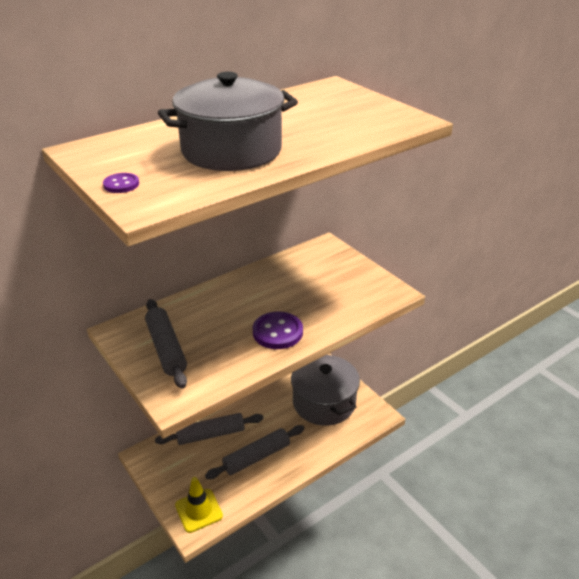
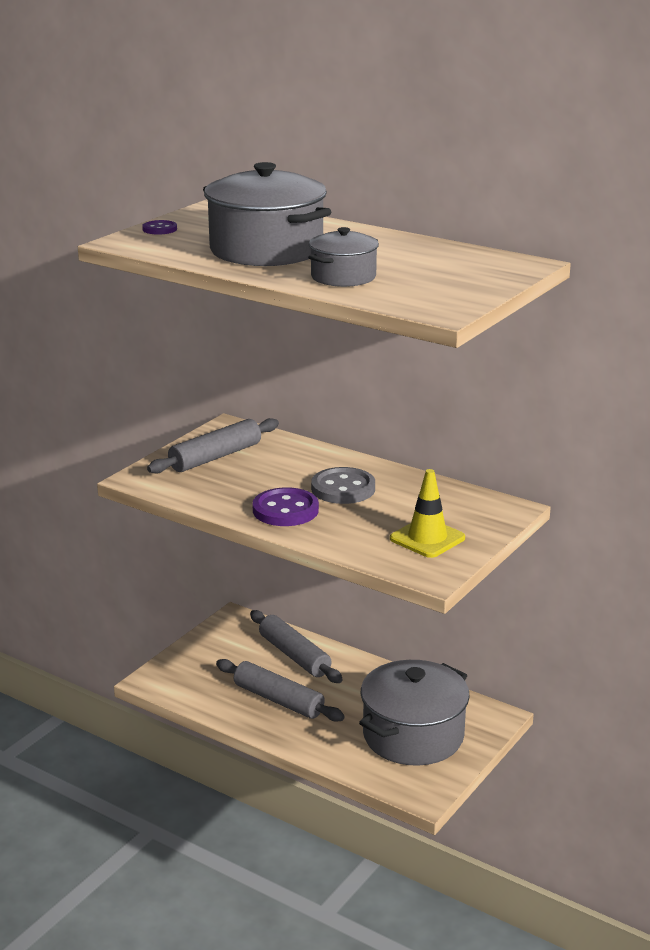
camera: 70 degrees right, 10 degrees down
yellow traffic cone [175,477,223,533] -> yellow traffic cone moved to [390,469,465,558]
none -> grey pot [308,227,379,287]
none -> grey button [311,467,375,504]

